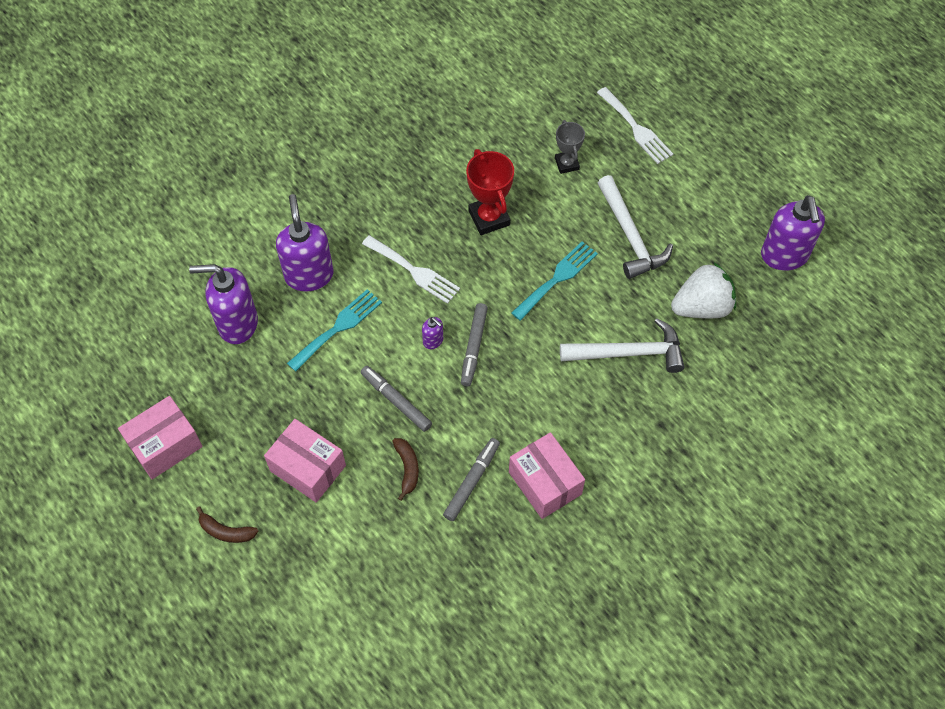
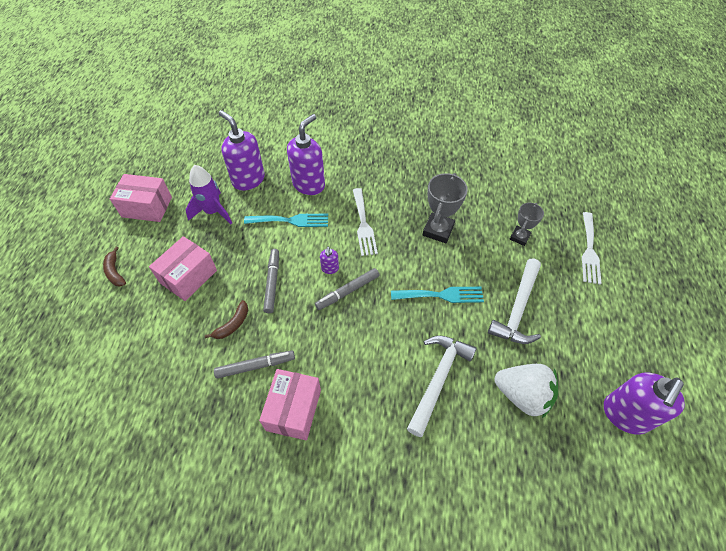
camera: 45 degrees right, 5 degrees down
pink box [264,419,346,502] -> pink box turned 45 degrees clockwise [149,236,217,301]
red trophy [466,149,514,235] -> grey trophy [423,173,468,243]
white hammer [560,318,685,373] -> white hammer turned 105 degrees counterclockwise [407,335,477,437]
none -> purple rocket [185,165,232,224]

